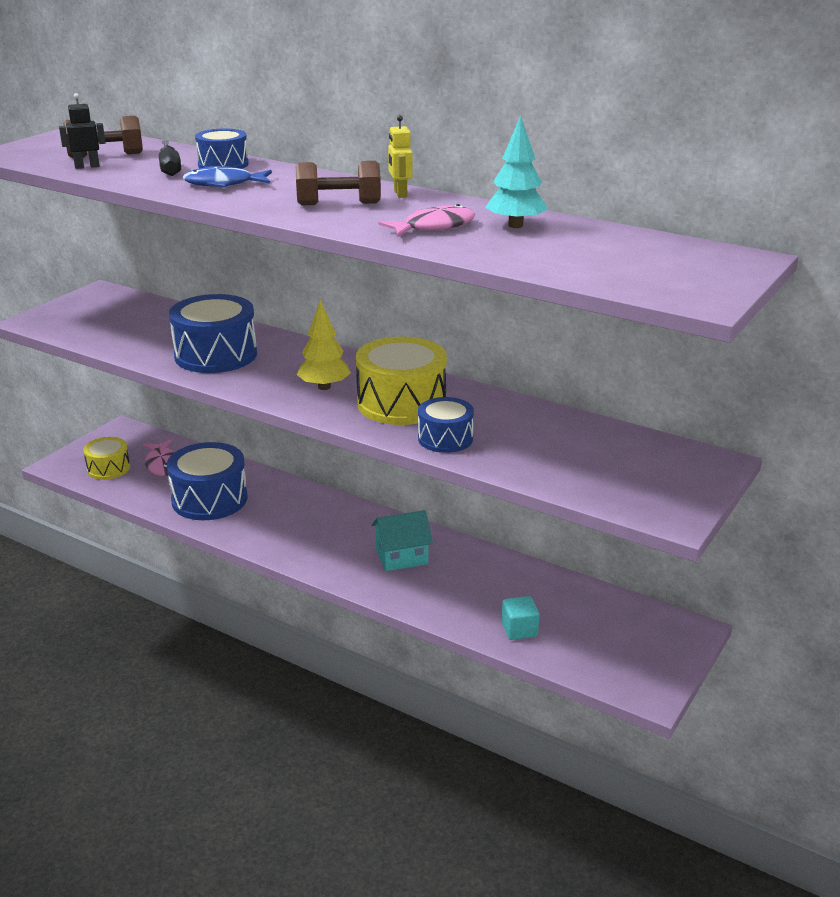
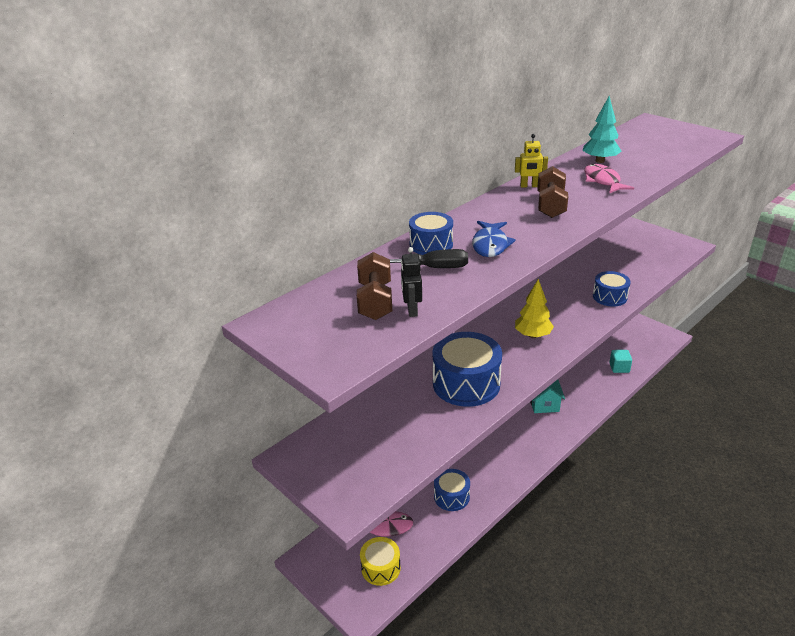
camera: 75 degrees left, 5 degrees up
blue drum [167,442,248,520] -> blue drum [434,469,470,511], size x0.58
yellow drum [356,337,447,425] -> none

